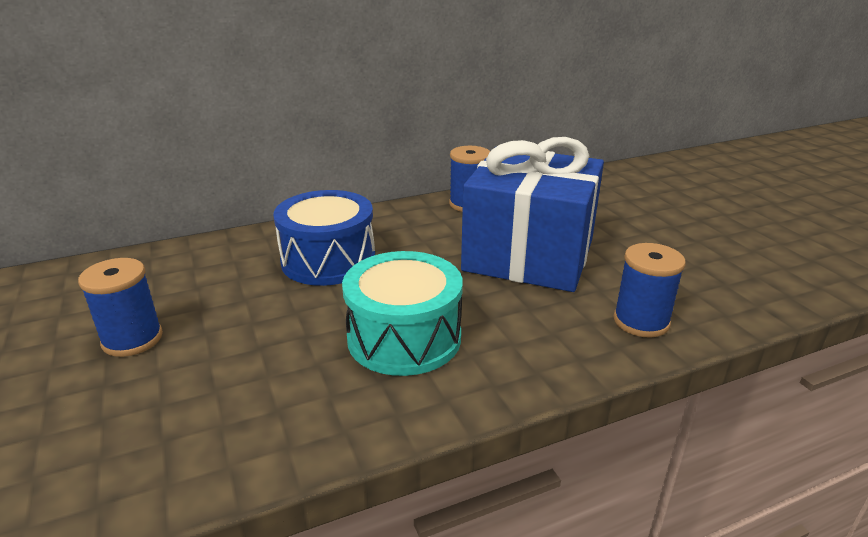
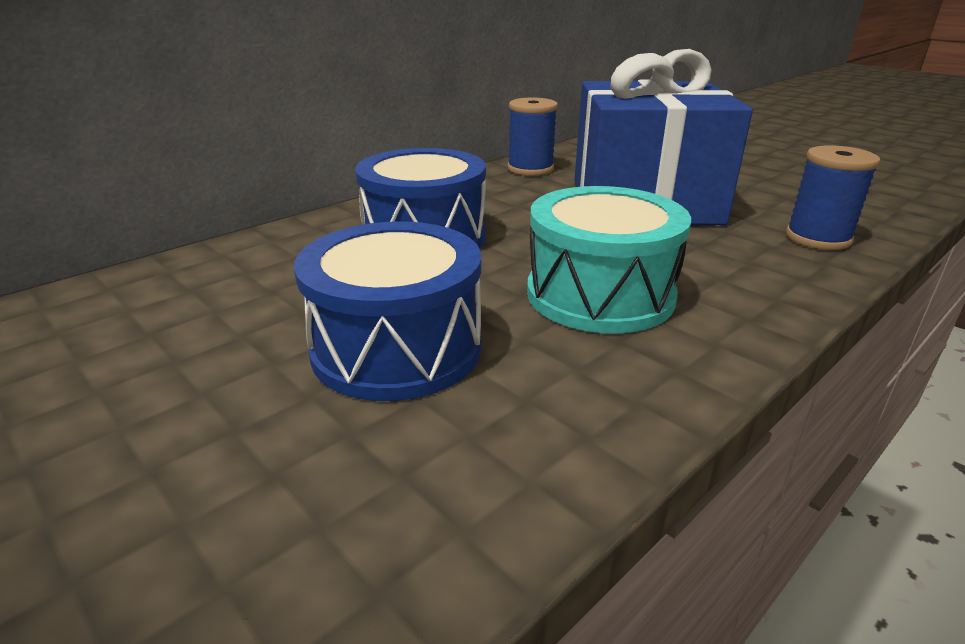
camera: 20 degrees left, 0 degrees up
blue spool [78,258,163,357] -> none
none -> blue drum [294,221,481,401]

